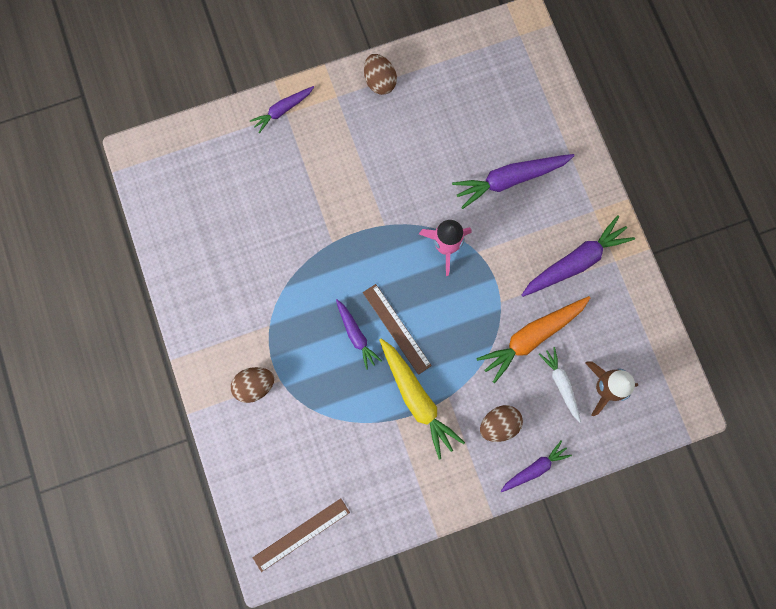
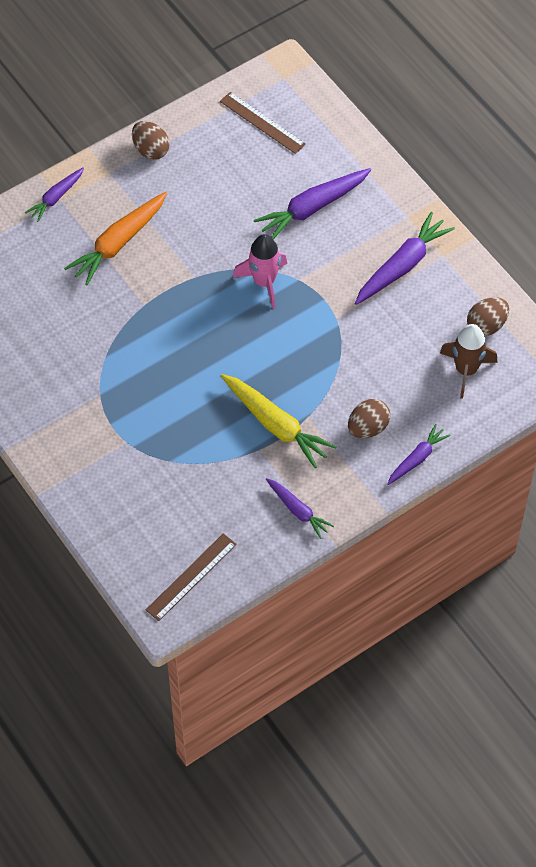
camera: 15 degrees left, 20 degrees down
brown egg [231,367,274,403] -> brown egg moved to [467,297,509,336]
purple carrot [336,299,382,370] -> purple carrot moved to [266,478,334,539]
brown ruler [363,284,432,375] -> brown ruler moved to [220,92,306,154]
orange carrot [476,296,590,383] -> orange carrot moved to [64,192,167,285]
white carrot [539,347,581,422] -> none

